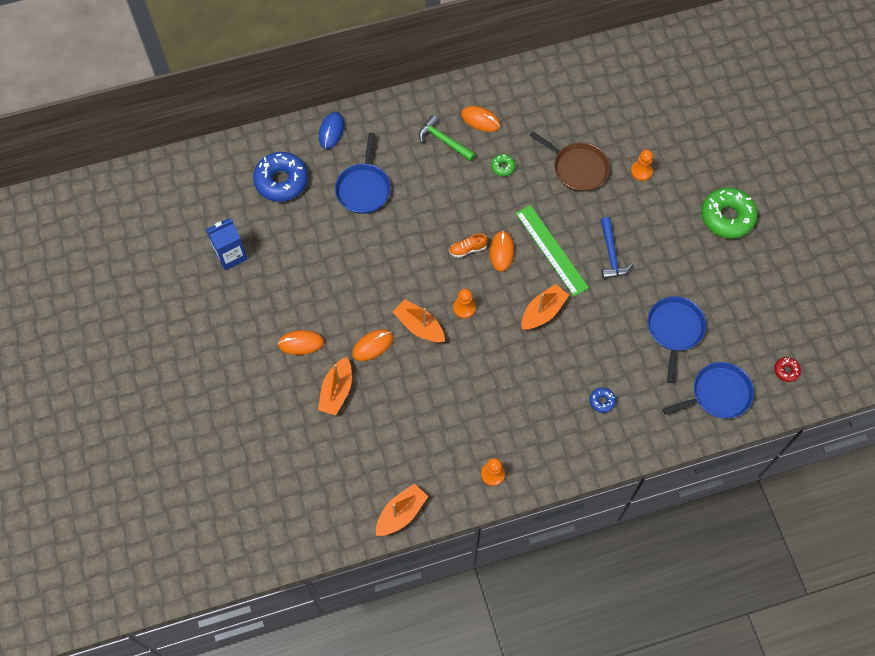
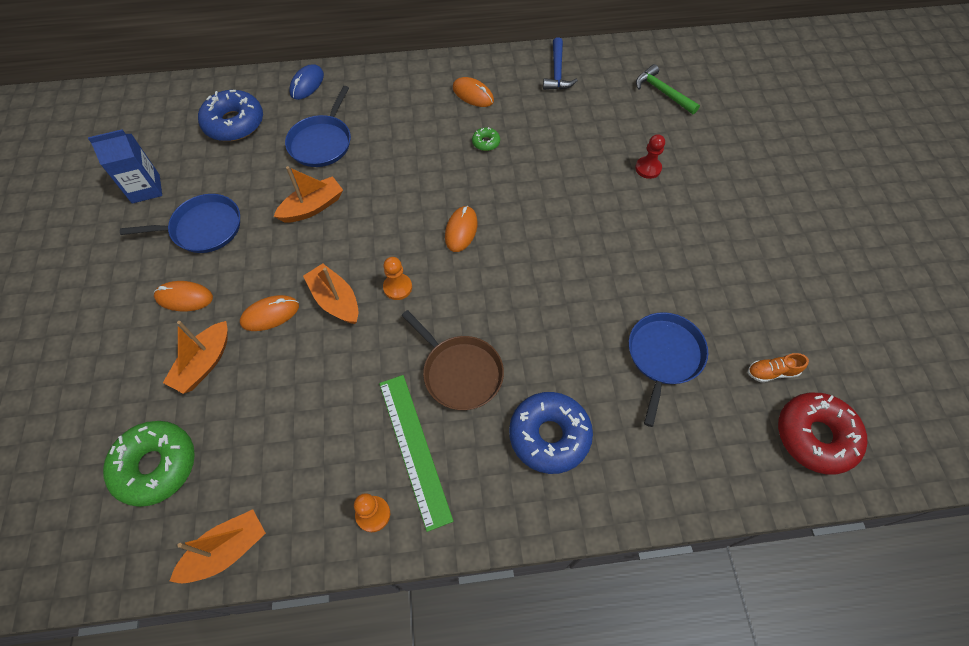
camera: 10 degrees right, 5 degrees down
green hammer [419,115,475,161] -> green hammer moved to [636,64,700,115]
orange shoe [449,233,488,258] -> orange shoe moved to [748,353,809,382]
green ruler [516,205,589,296] -> green ruler moved to [379,375,453,532]
orange boat [521,284,569,330] -> orange boat moved to [273,166,343,222]
brown pan [530,131,610,192] -> brown pan moved to [401,310,504,410]
blue donut [590,388,616,413] -> blue donut [509,392,593,474], size x2.24
blue hammer [601,217,633,279] -> blue hammer moved to [543,37,578,90]
orange pawn [631,150,653,181] -> red pawn [635,134,665,179]
blue pan [662,362,754,419] -> blue pan moved to [120,194,240,253]
green donut [701,187,758,239] -> green donut moved to [103,421,195,507]
red donut [774,357,801,382] -> red donut [778,393,868,475], size x2.24

